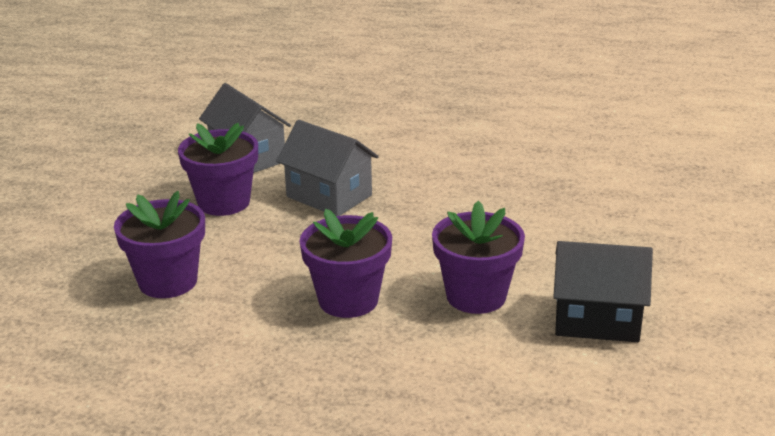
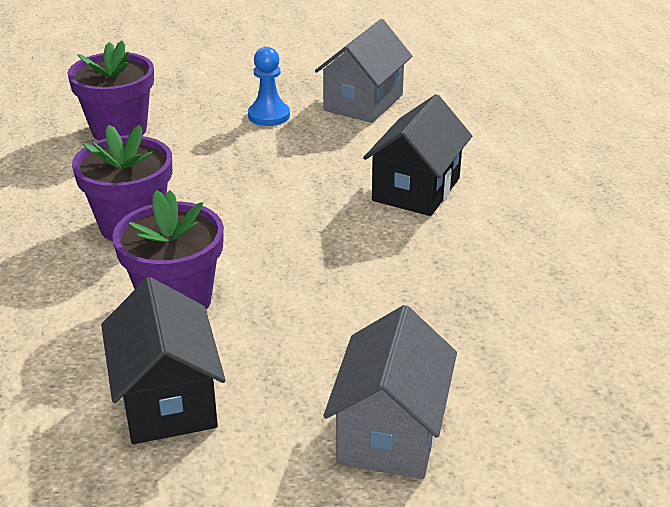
camera: 65 degrees right, 5 degrees up
purple flower pot [178,123,258,216] -> blue pawn [248,47,290,126]
grey house [276,120,379,216] -> grey house moved to [323,305,457,479]
none -> black house [363,94,472,216]

